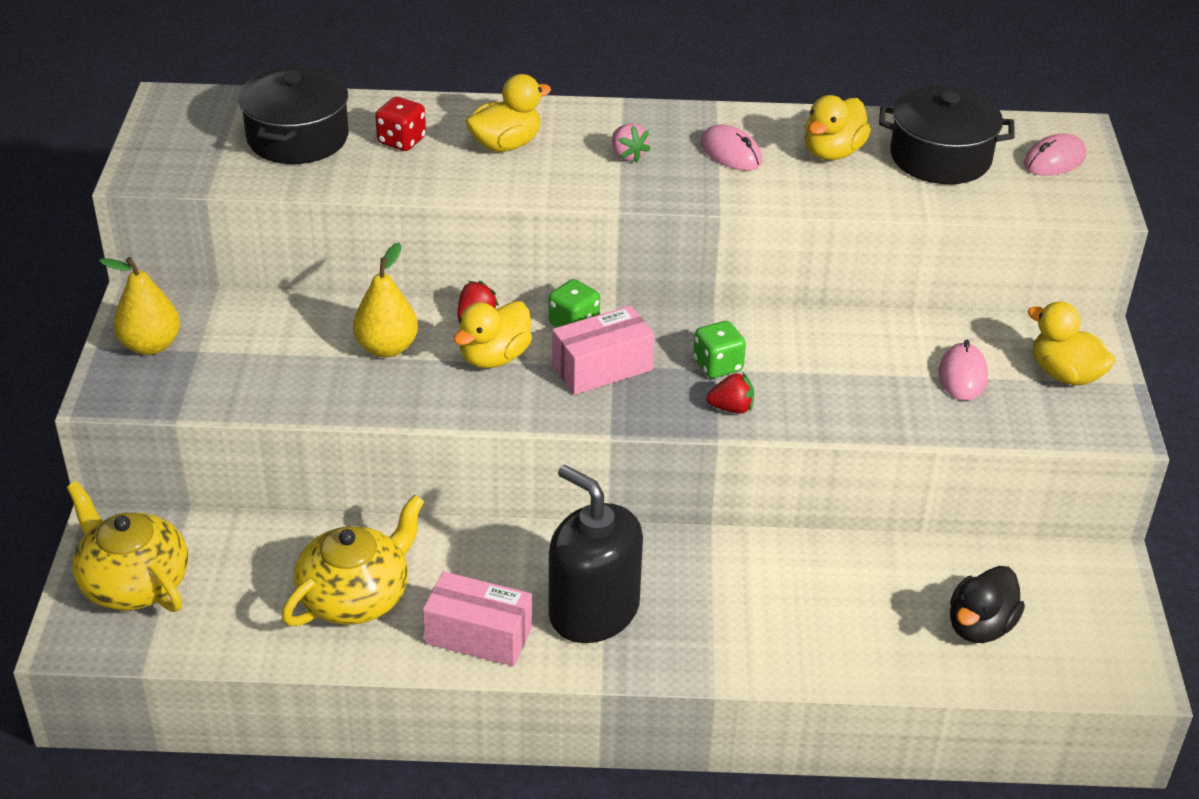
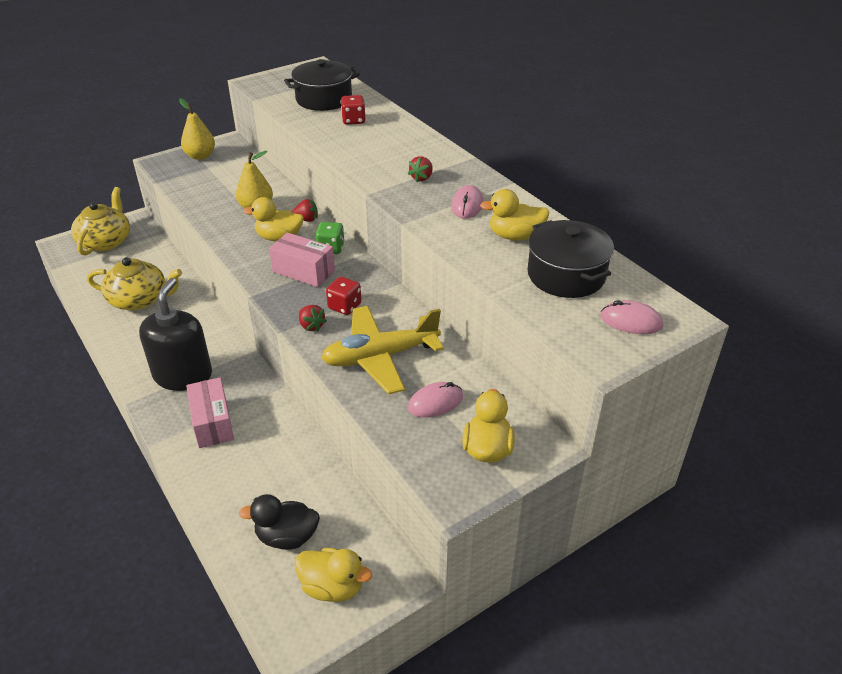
camera: 55 degrees right, 0 degrees up
pink box [423,571,532,666] -> pink box moved to [186,378,234,448]
yellow duck [465,74,551,152] -> yellow duck moved to [295,548,372,602]
pink strawberry [612,123,650,163] -> red strawberry [408,156,433,182]
green dice [693,321,746,378] -> red dice [326,277,361,315]
none -> yellow plane [321,306,444,394]

